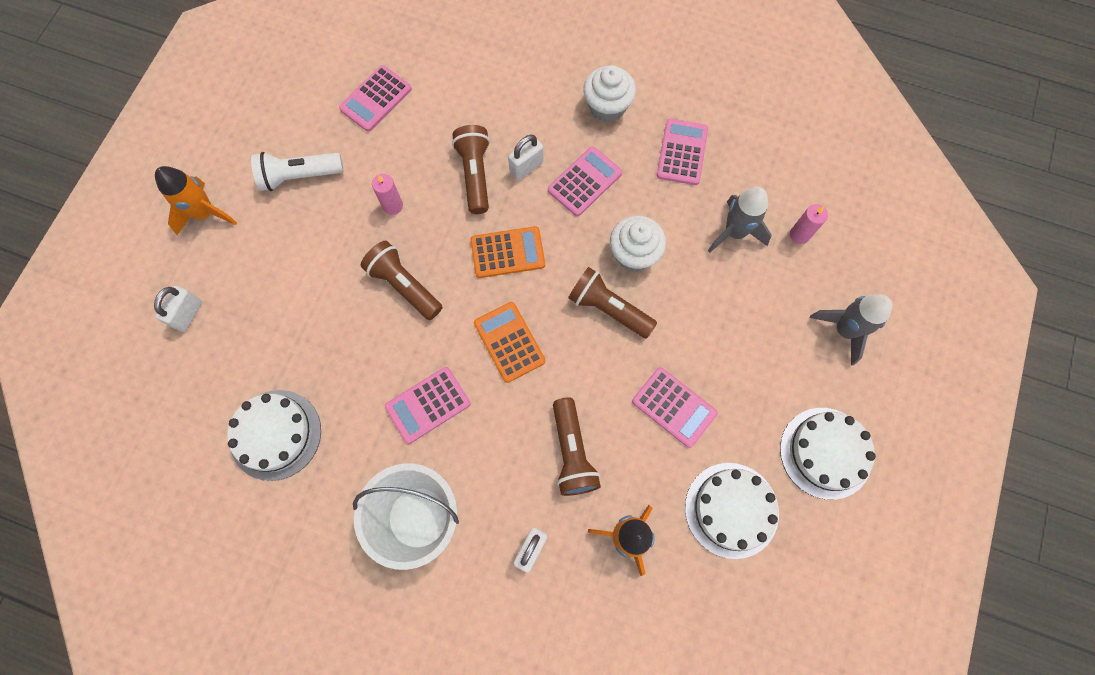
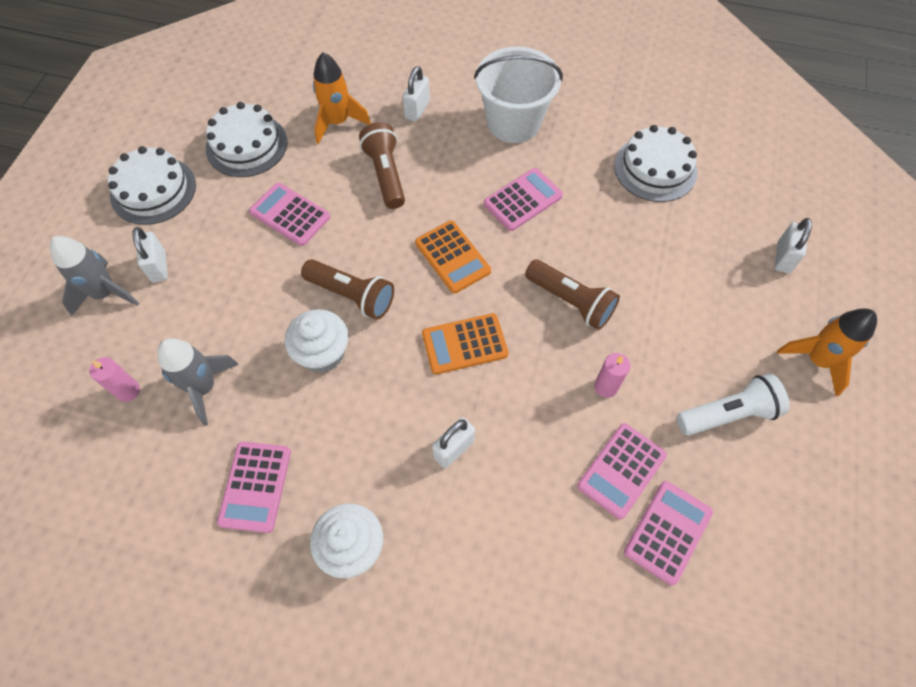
camera: 175 degrees right, 10 degrees down
brown flashlight [452,125,490,214] -> none
pink calculator [548,146,622,216] -> pink calculator moved to [577,423,667,519]
none -> white padlock [132,227,168,283]

